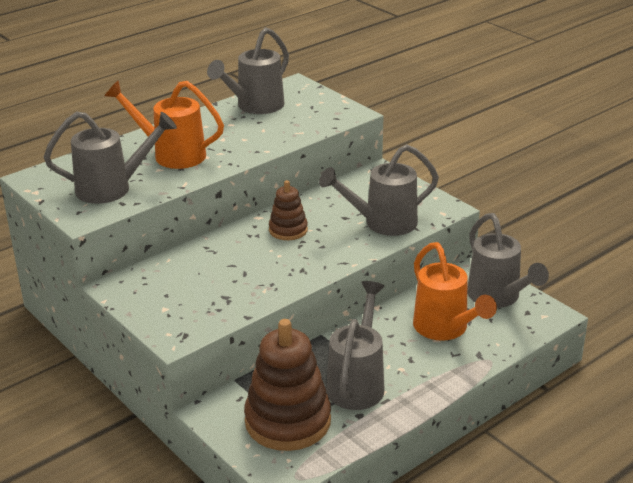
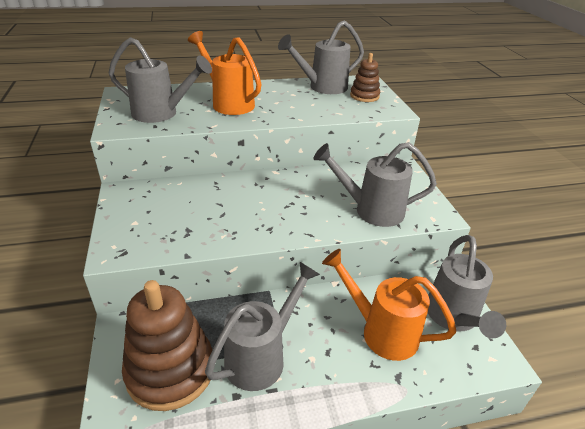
camera: 25 degrees right, 5 degrees up
brown stacking toy [269,180,308,240] -> brown stacking toy moved to [350,53,380,102]
orange watering can [413,242,497,341] -> orange watering can turned 120 degrees clockwise [322,249,456,361]

